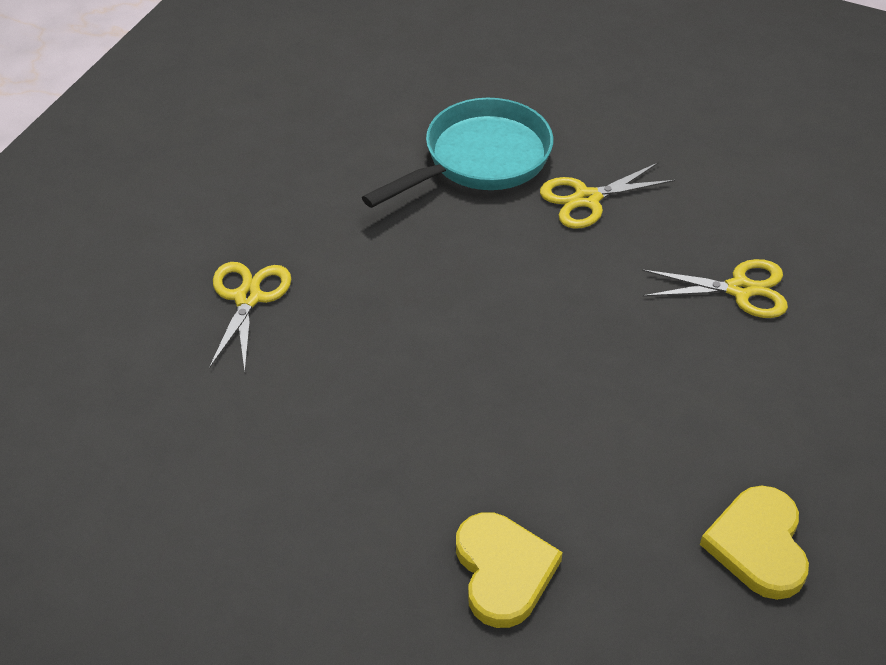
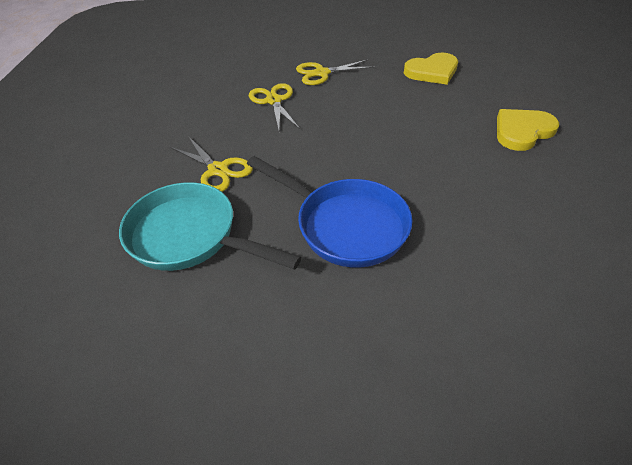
camera: 110 degrees left, 0 degrees up
yellow scissors [209,262,291,371] -> yellow scissors moved to [296,59,374,85]
none -> blue pan [247,156,412,268]

